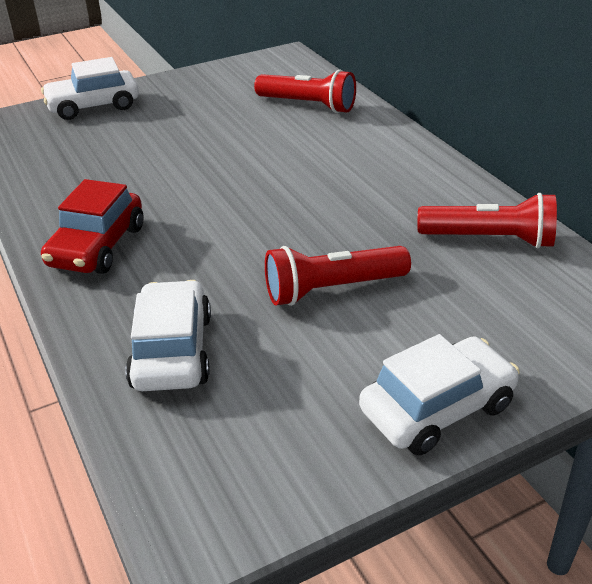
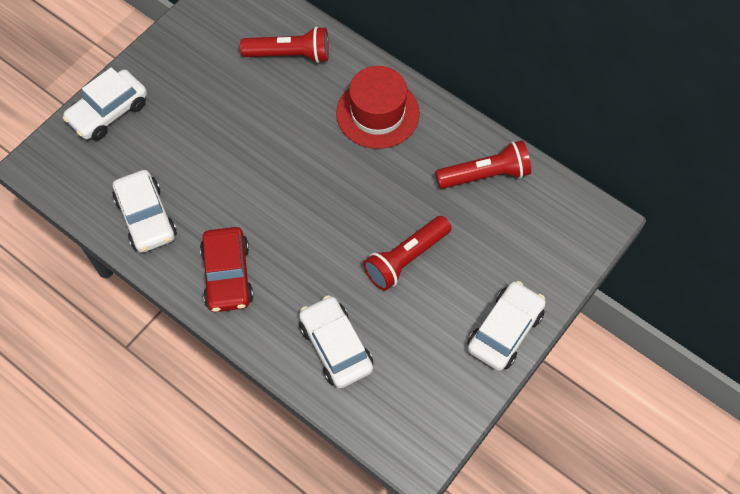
camera: 25 degrees left, 25 degrees up
none -> white car [112,170,177,253]
none -> red hat [336,66,420,149]

